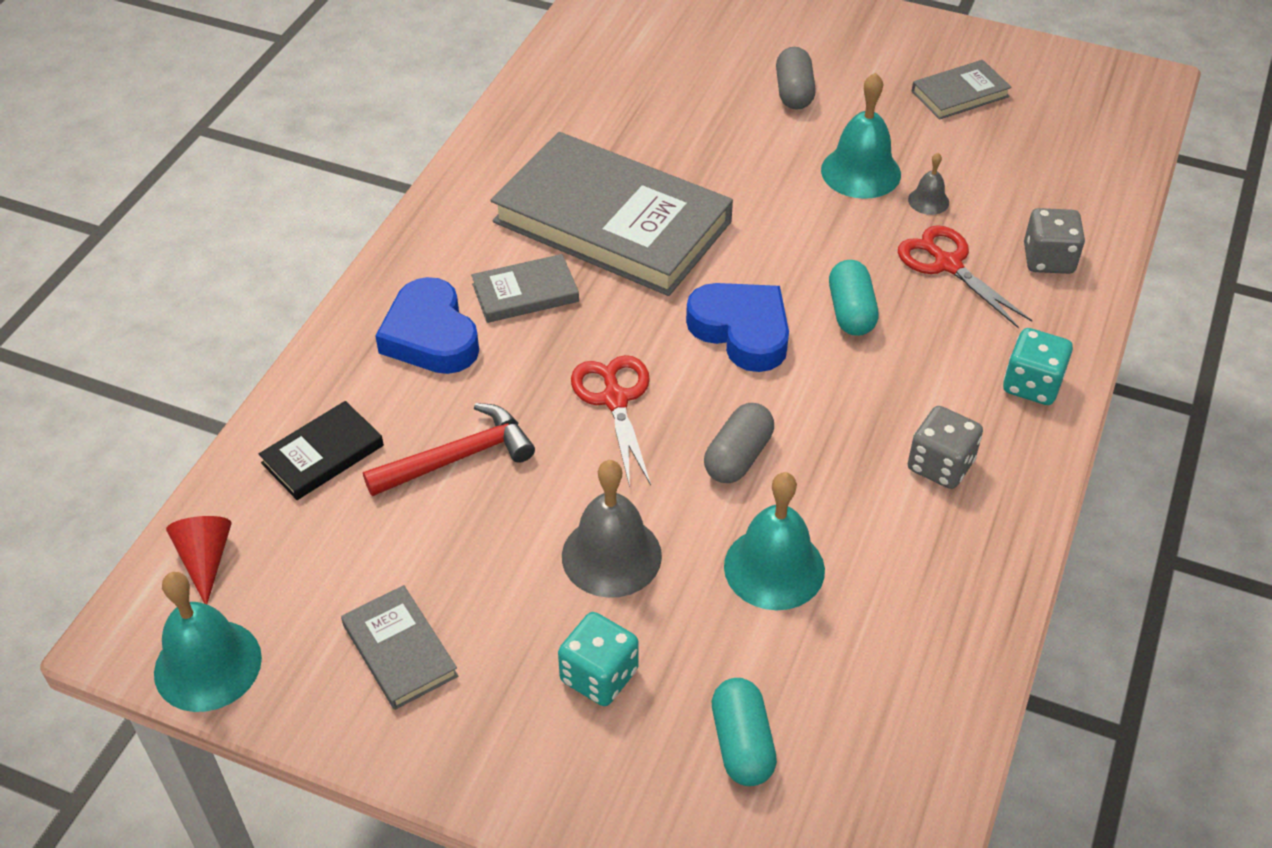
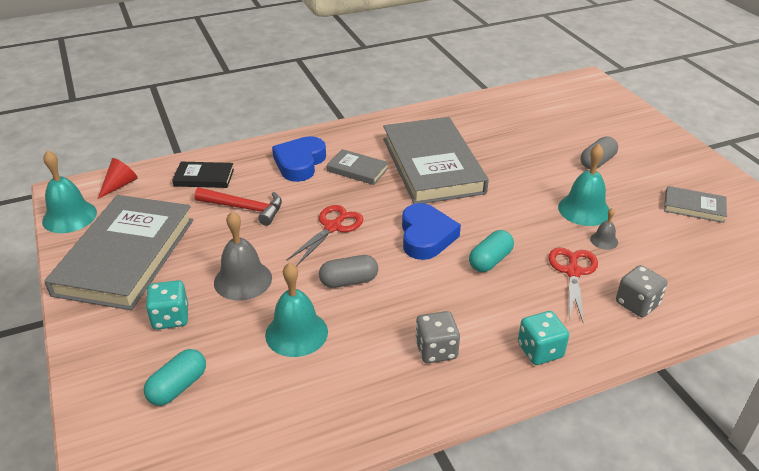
camera: 45 degrees right, 10 degrees down
grey book [341,585,458,710] -> grey book [44,195,193,310], size x2.26

